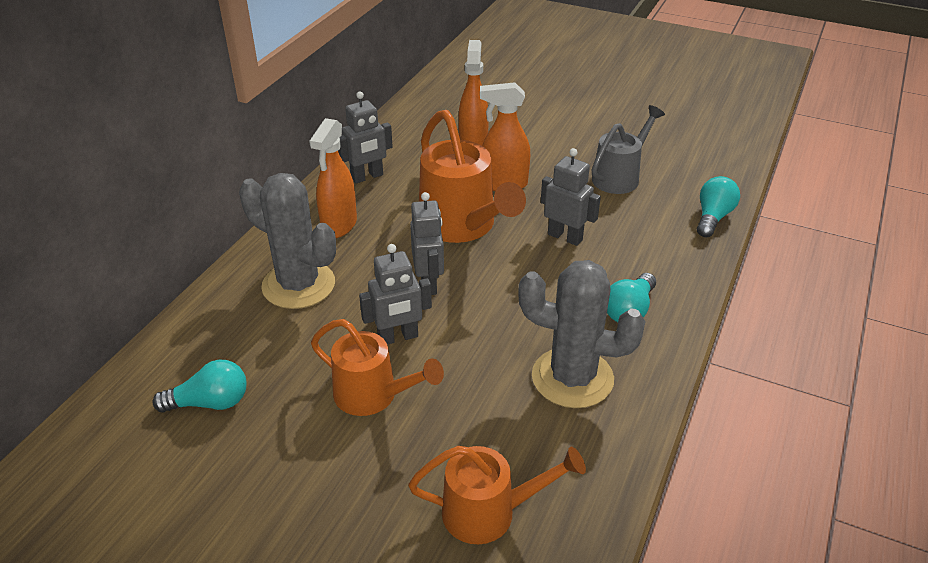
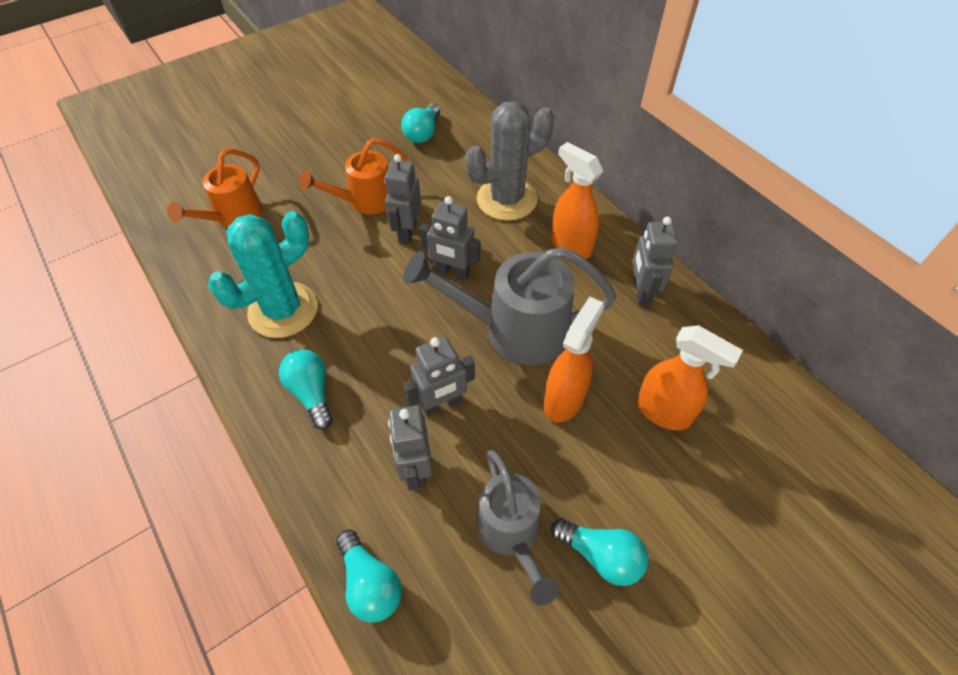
camera: 120 degrees right, 15 degrees up
orange watering can [419,110,526,243] -> grey watering can [403,247,616,365]
grey cactus [518,260,646,408] -> turquoise cactus [208,211,318,338]
none -> grey robot [388,404,433,490]
none -> turquoise light bulb [551,518,648,586]

